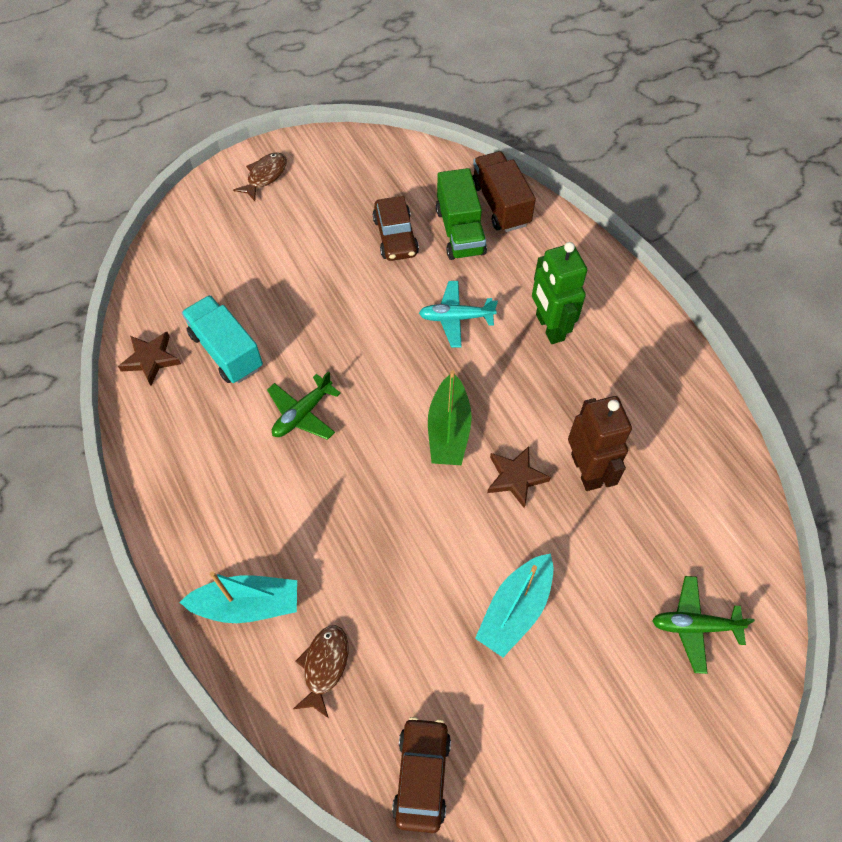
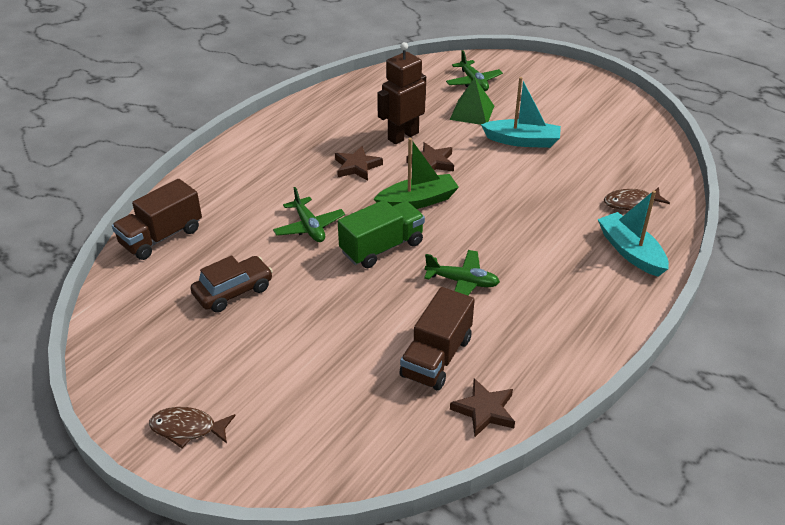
camera: 115 degrees left, 20 degrees down
turquoise truck [182,295,263,383] -> brown truck [399,287,475,391]
brown car [392,717,451,833] -> none
turquoise plane [419,281,498,348] -> green plane [273,187,345,242]
green truck [436,168,487,260] -> green truck moved to [338,200,425,268]
green robot [532,242,587,344] -> none
none -> brown star [335,146,383,181]
none -> green pyramid [450,77,494,125]

